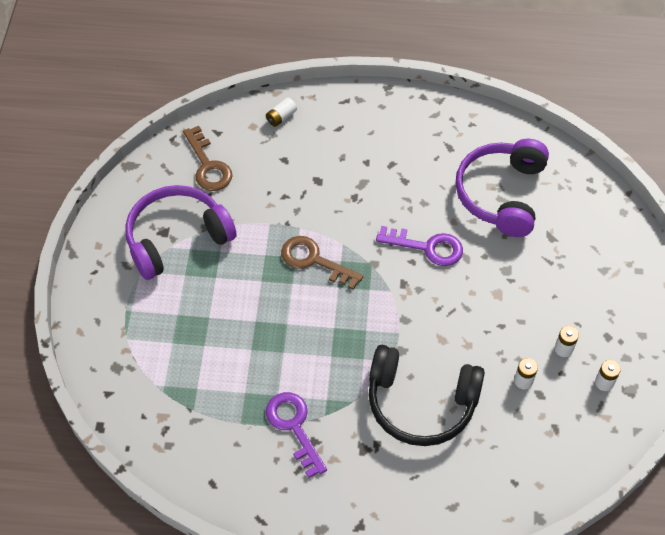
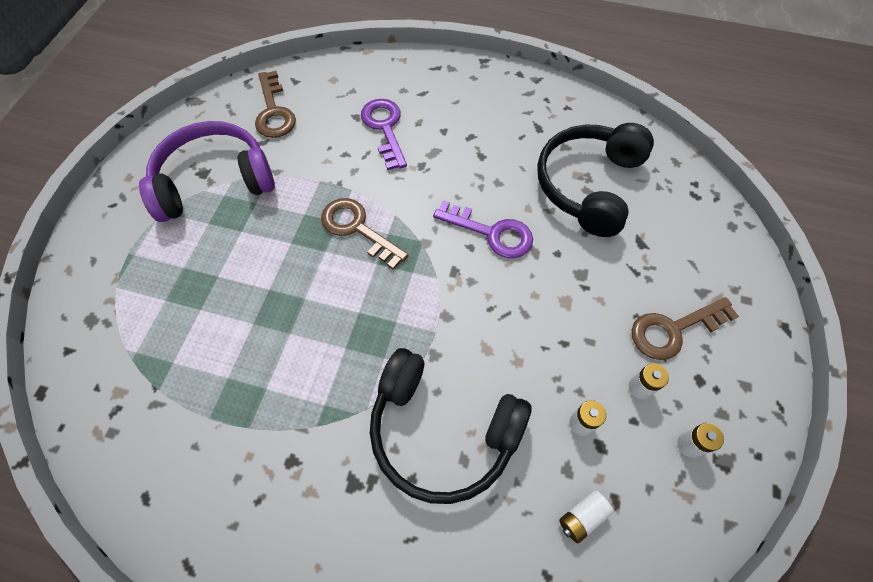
camera: 10 degrees right, 5 degrees up
white battery [266,98,297,127] -> white battery moved to [559,490,614,544]
purple key [266,392,327,478] -> purple key moved to [361,99,407,170]
purple headphones [455,139,549,237] -> black headphones [537,123,654,237]
none -> brown key [632,297,739,360]

